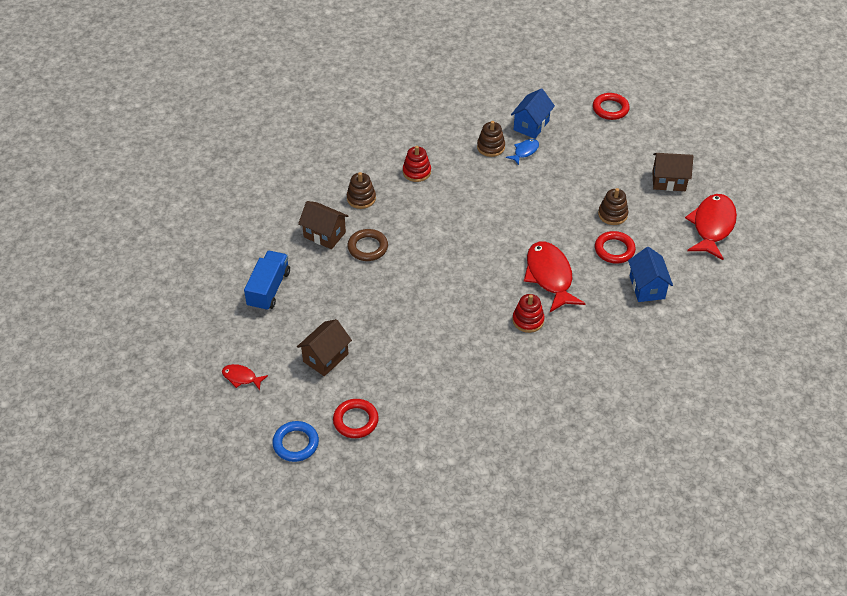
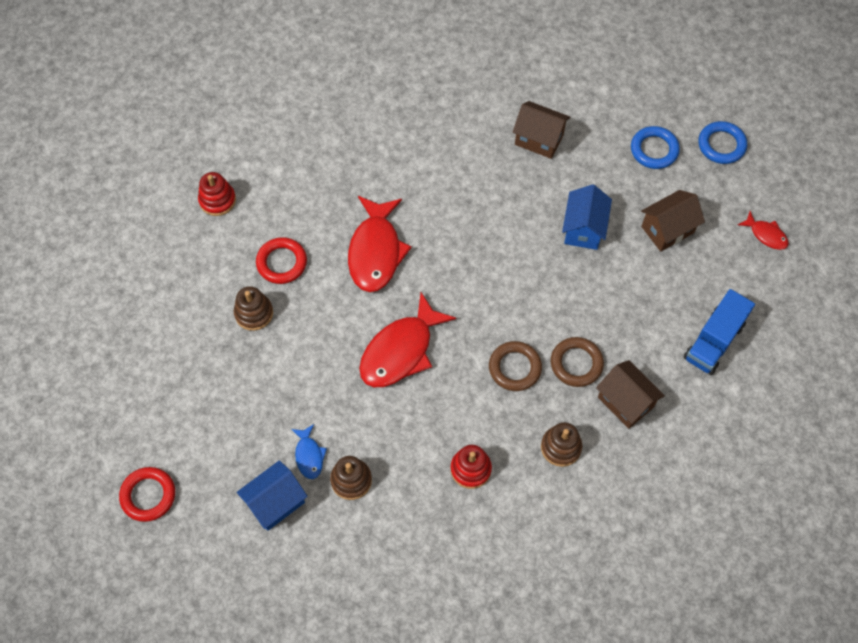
camera: 160 degrees left, 15 degrees up
red ring [333,399,379,438] -> blue ring [631,126,680,169]
blue fish [506,139,539,165] -> blue fish turned 75 degrees counterclockwise [291,424,327,479]
red stacking toy [513,294,545,333] -> red stacking toy moved to [198,172,236,216]
blue house [628,247,673,302] -> blue house moved to [562,184,612,250]
brown house [652,153,693,191] -> brown house moved to [512,101,570,159]
red fish [685,194,737,260] -> red fish moved to [359,292,456,387]
none -> brown ring [489,341,542,391]

